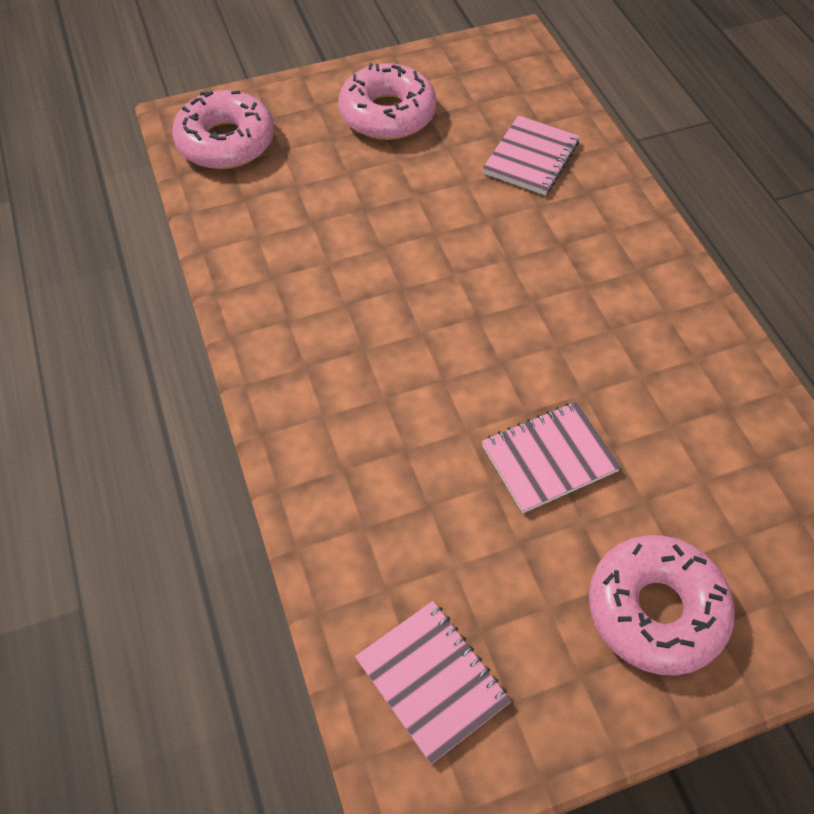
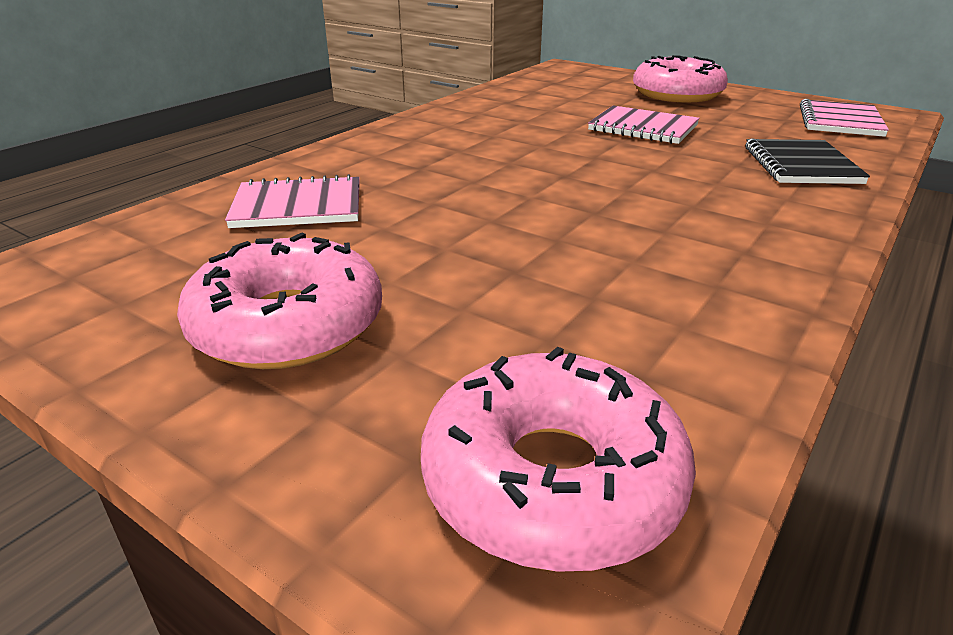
camera: 125 degrees left, 25 degrees down
none -> black notebook [745,139,870,184]

